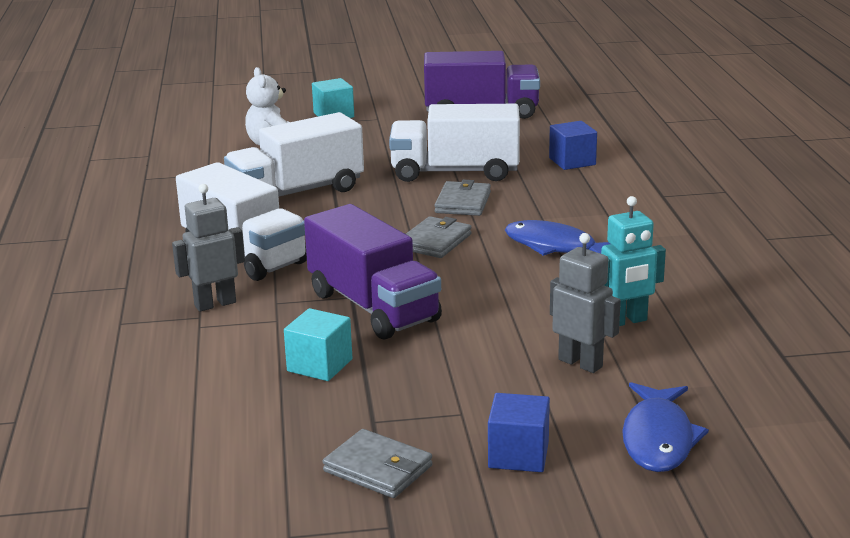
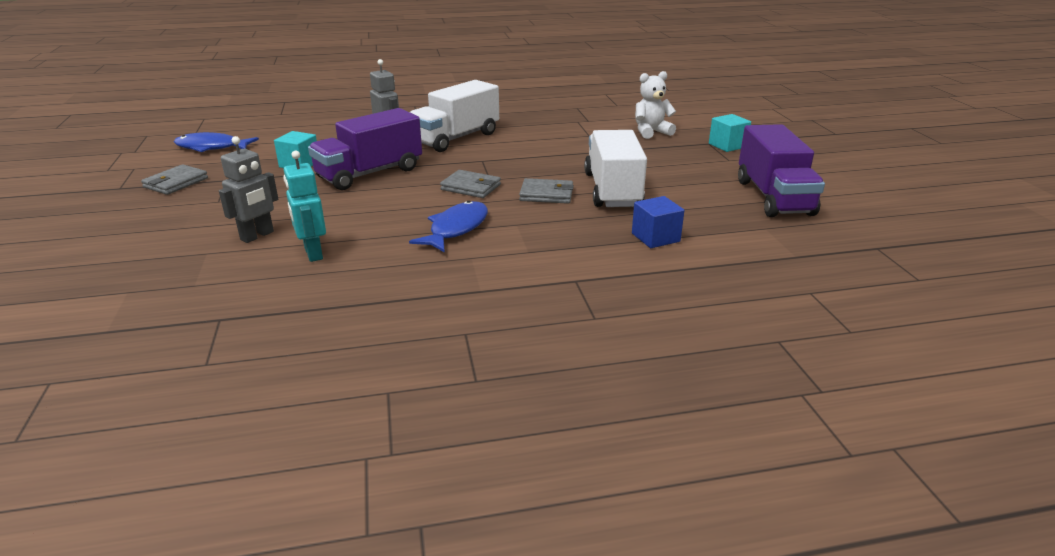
camera: 85 degrees right, 5 degrees up
white truck [224,112,364,197] -> none
blue cube [488,393,550,472] -> none
blue fish [622,382,709,472] -> blue fish moved to [174,132,259,152]

